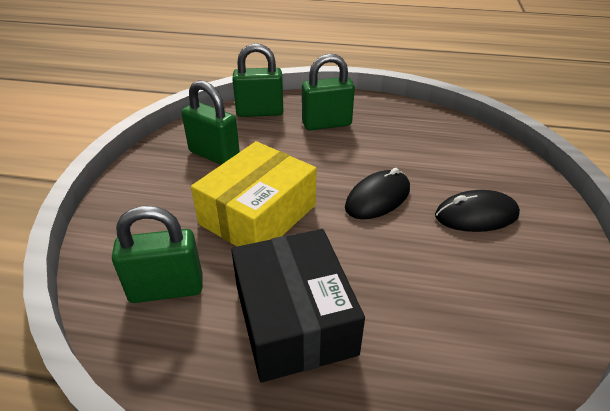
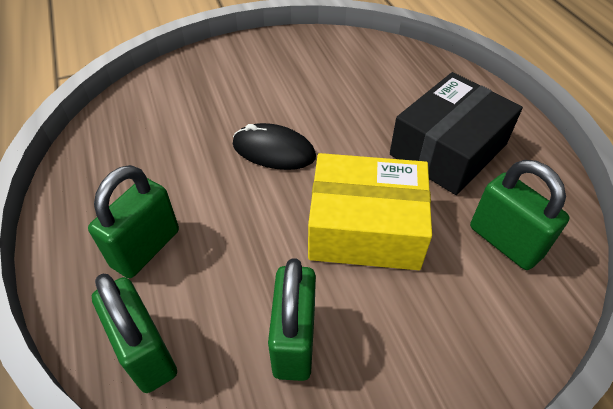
camera: 120 degrees left, 10 degrees up
green padlock [302,53,355,130] -> green padlock turned 75 degrees clockwise [88,165,179,278]
black mouse [435,190,520,232] -> none

